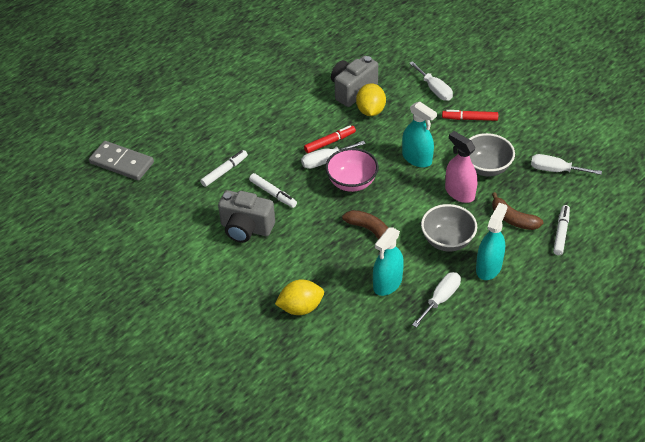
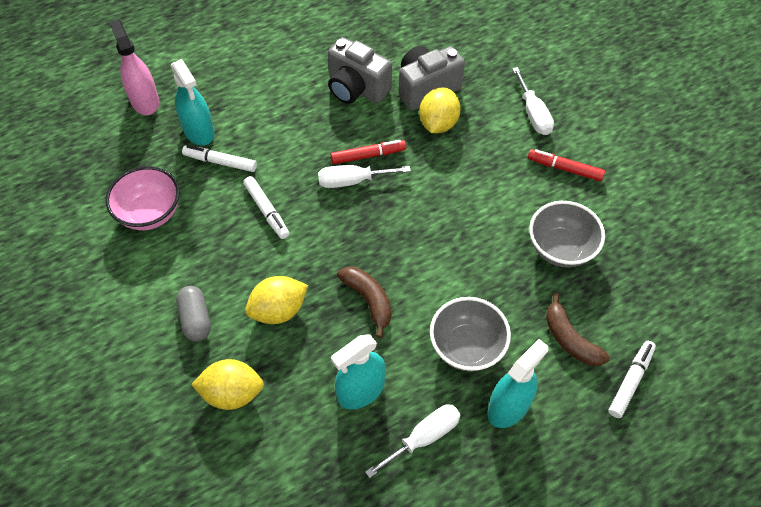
camera: 15 degrees right, 10 degrees up
grey domino [89,141,154,181] -> none
white marker [200,150,248,187] -> white marker turned 135 degrees counterclockwise [182,145,257,172]
grey camera [218,190,275,243] -> grey camera moved to [328,37,392,104]
pink bowl [325,148,379,192] -> pink bowl moved to [106,166,180,230]
turquoise spray bottle [402,101,437,168] -> turquoise spray bottle moved to [171,59,214,146]
pink spray bottle [445,131,477,203] -> pink spray bottle moved to [109,19,159,115]
white screwdriver [531,154,602,175] -> none
none -> grey capsule [176,286,211,342]
none -> yellow lemon [245,276,308,324]

